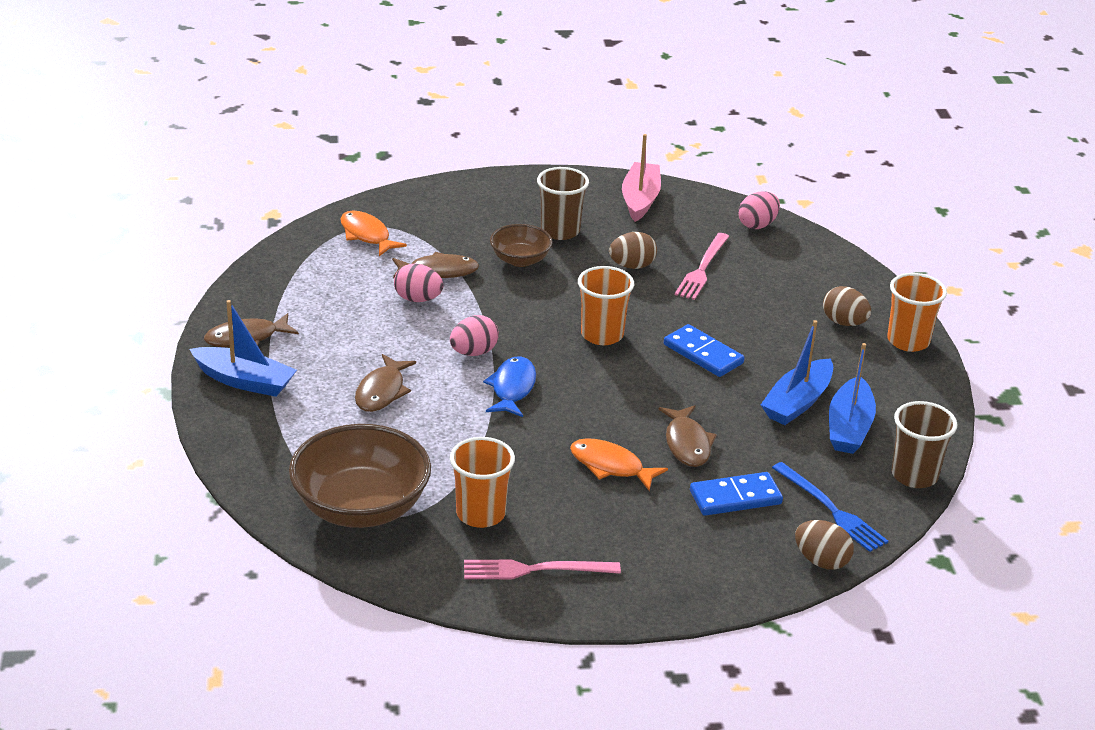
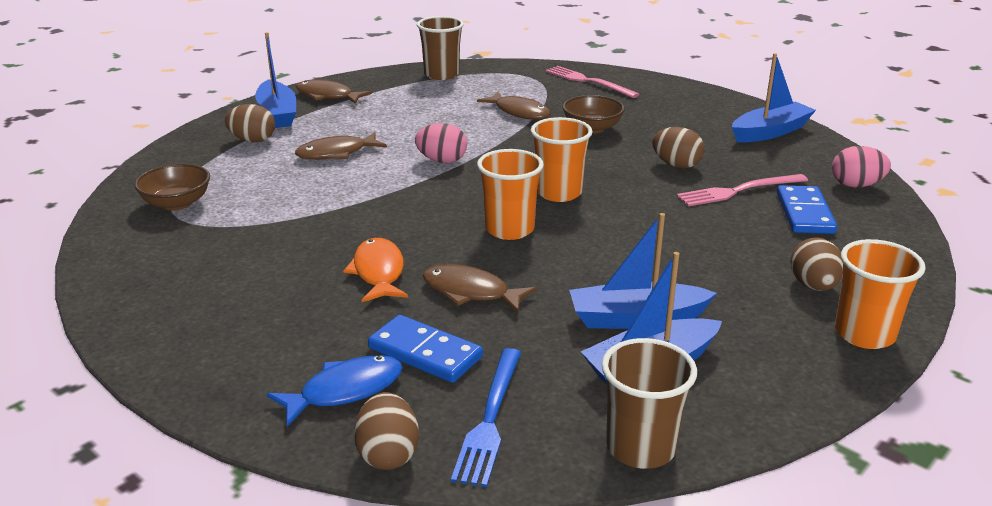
camera: 50 degrees right, 5 degrees down
brown bowl [289,424,431,528] -> brown bowl [134,164,210,211], size x0.54
orange fish [340,210,407,256] -> none
pink egg [394,263,443,302] -> none
orange cup [450,437,515,528] -> orange cup moved to [477,149,544,240]
pink fork [464,560,621,579] -> pink fork moved to [546,66,639,98]
blue fish [483,357,536,417] -> blue fish moved to [267,355,403,427]
brown cup [537,167,589,240] -> brown cup moved to [417,16,464,80]
pink boat [622,134,661,222] -> blue boat [732,53,816,143]
brown fish [659,405,717,467] -> brown fish turned 75 degrees clockwise [423,264,537,313]
blue domino [664,324,744,377] -> blue domino moved to [777,185,837,234]
none -> brown egg [224,104,275,142]

